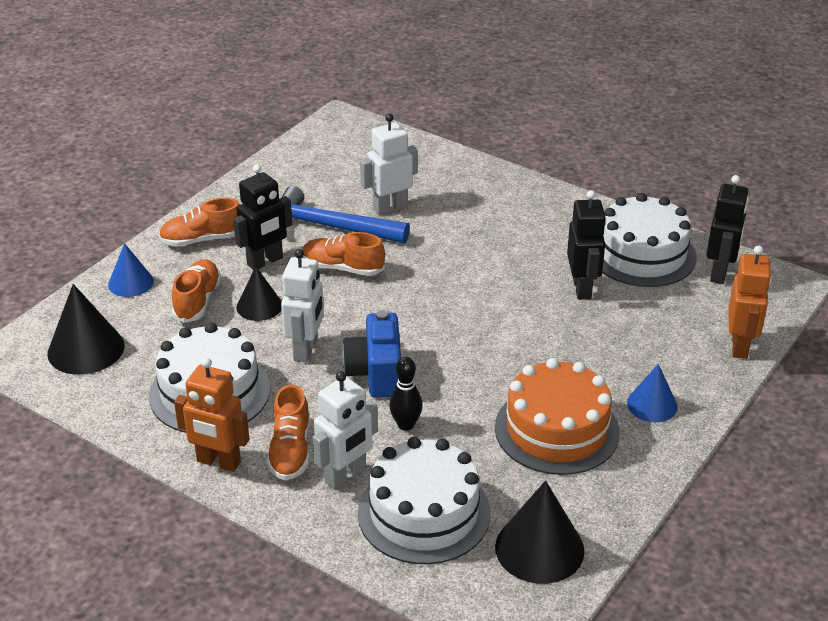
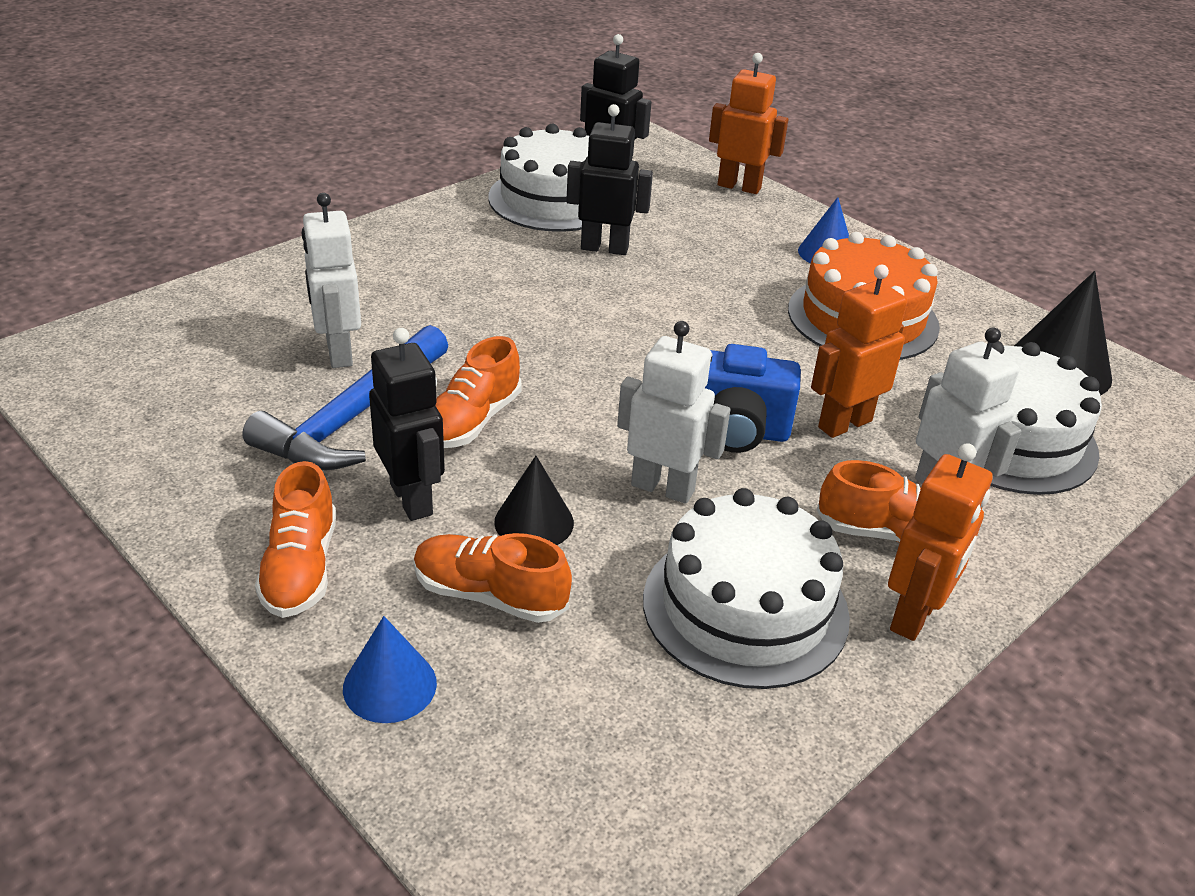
camera: 80 degrees left, 0 degrees up
black cone [48,284,125,375] -> none
black bowling pin [389,357,423,431] -> orange robot [811,265,907,438]

